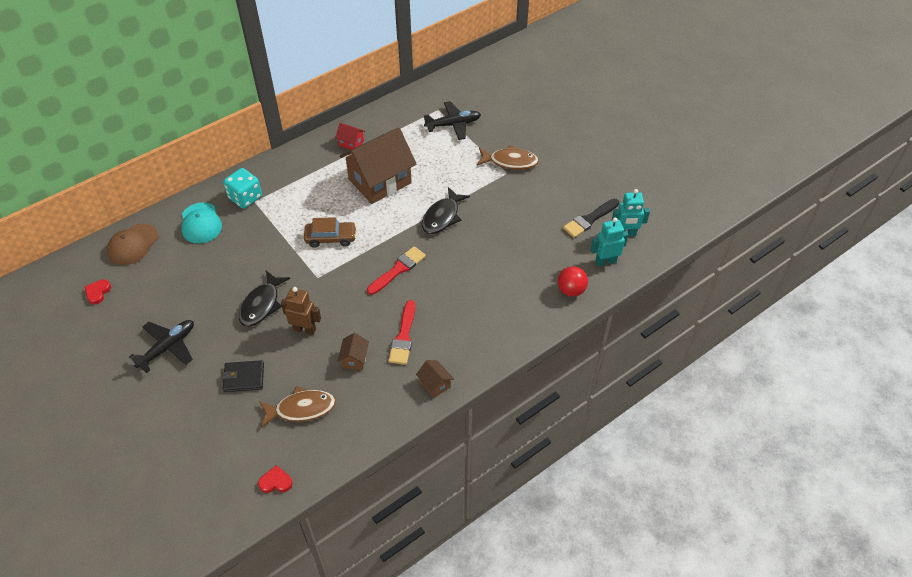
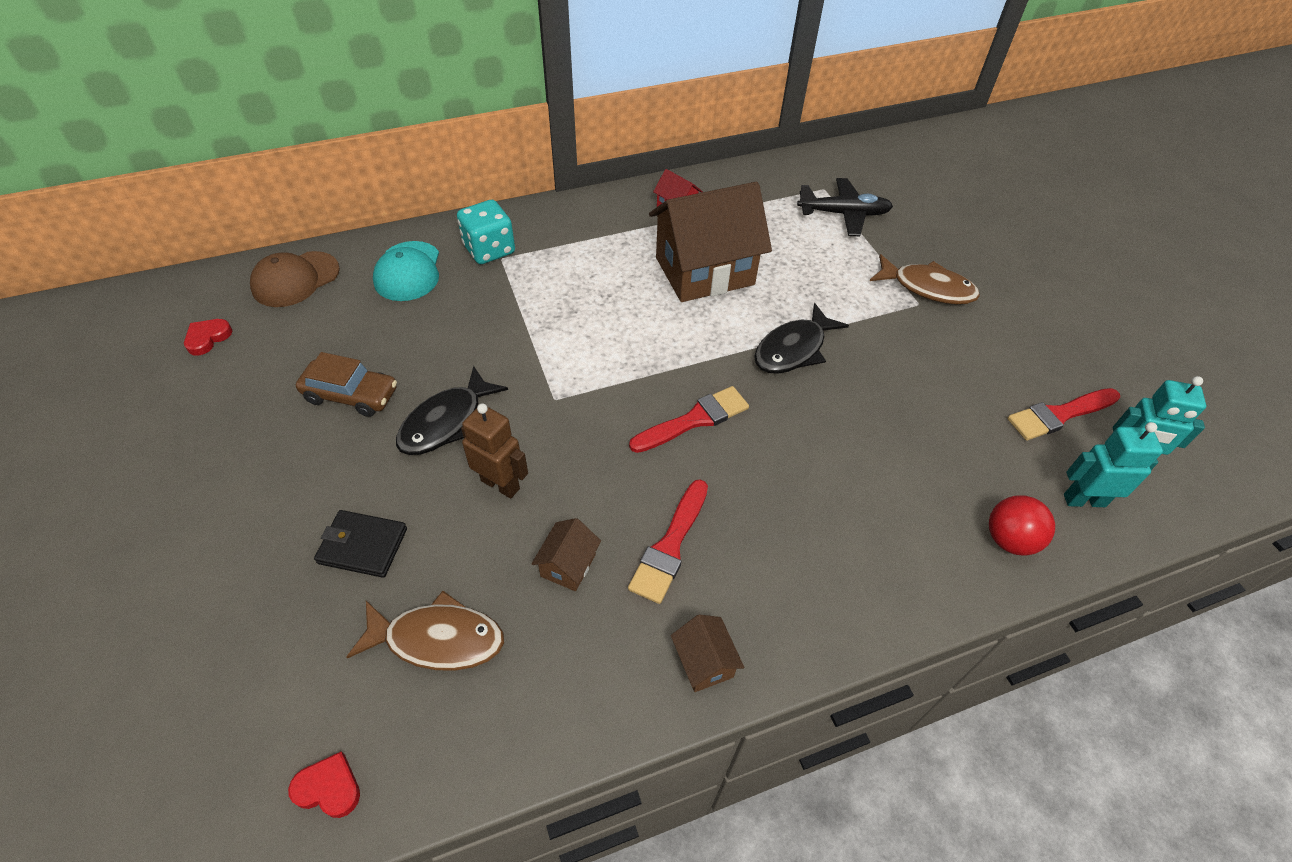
camera: 15 degrees right, 0 degrees up
black plane [129,320,194,373] -> none
brown car [304,217,356,248] -> brown car moved to [296,352,397,417]
black brush [563,199,619,238] -> red brush [1007,388,1120,440]

